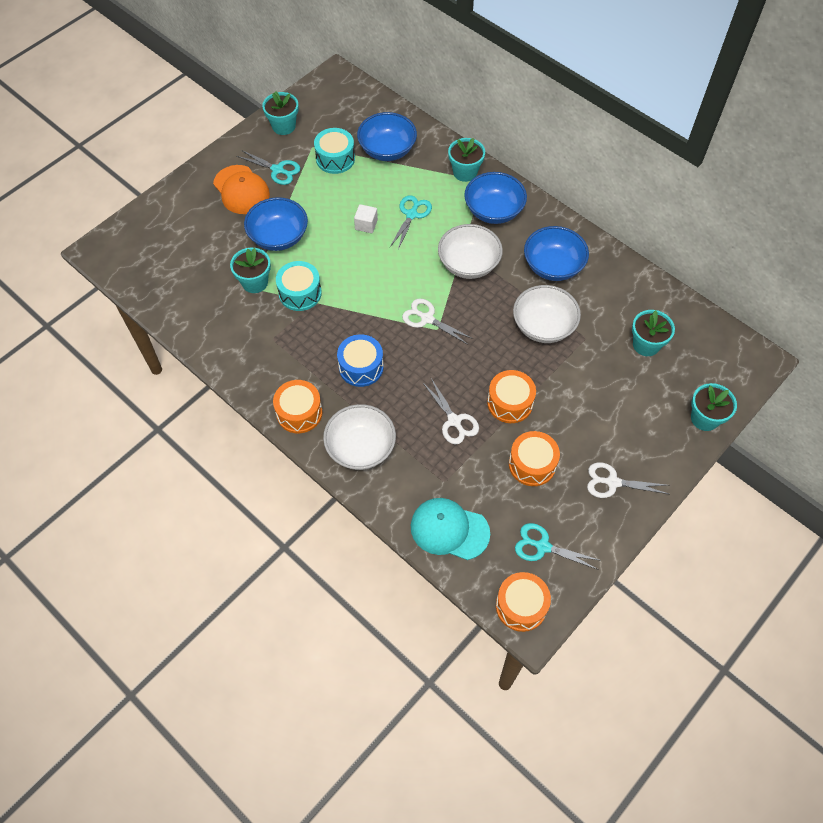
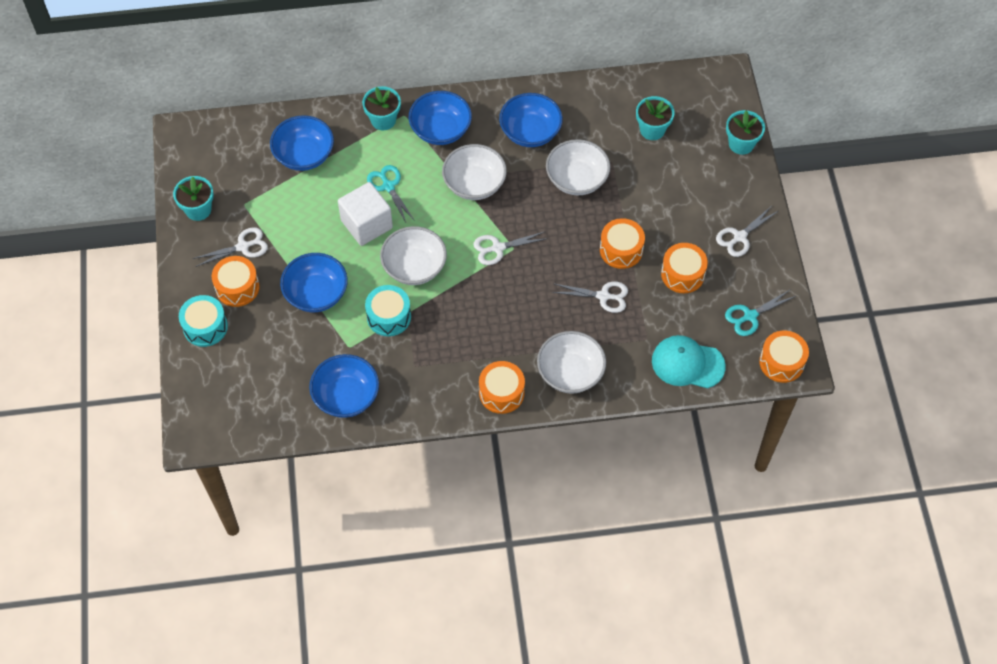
camera: 50 degrees left, 0 degrees up
orange cap [213,165,270,214] -> orange drum [212,256,260,307]
turquoise flower pot [230,248,271,293] -> none
turquoise scissors [237,150,301,185] -> white scissors [193,227,268,267]
turquoise drum [314,128,355,174] -> turquoise drum moved to [179,295,228,347]
blue drum [337,334,384,387] -> none
white cube [354,204,378,233] -> white cube [338,182,393,246], size x1.98
turquoise cap [411,498,490,560] -> turquoise cap turned 45 degrees clockwise [652,335,726,388]
none -> blue bowl [309,354,379,418]
none -> white bowl [380,226,447,285]

